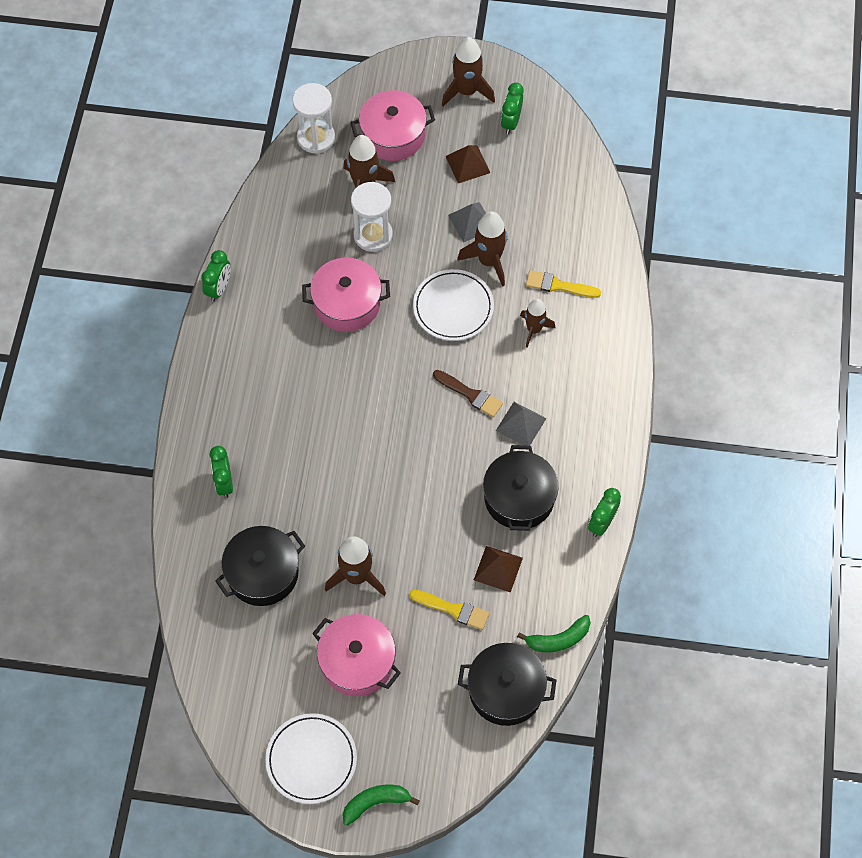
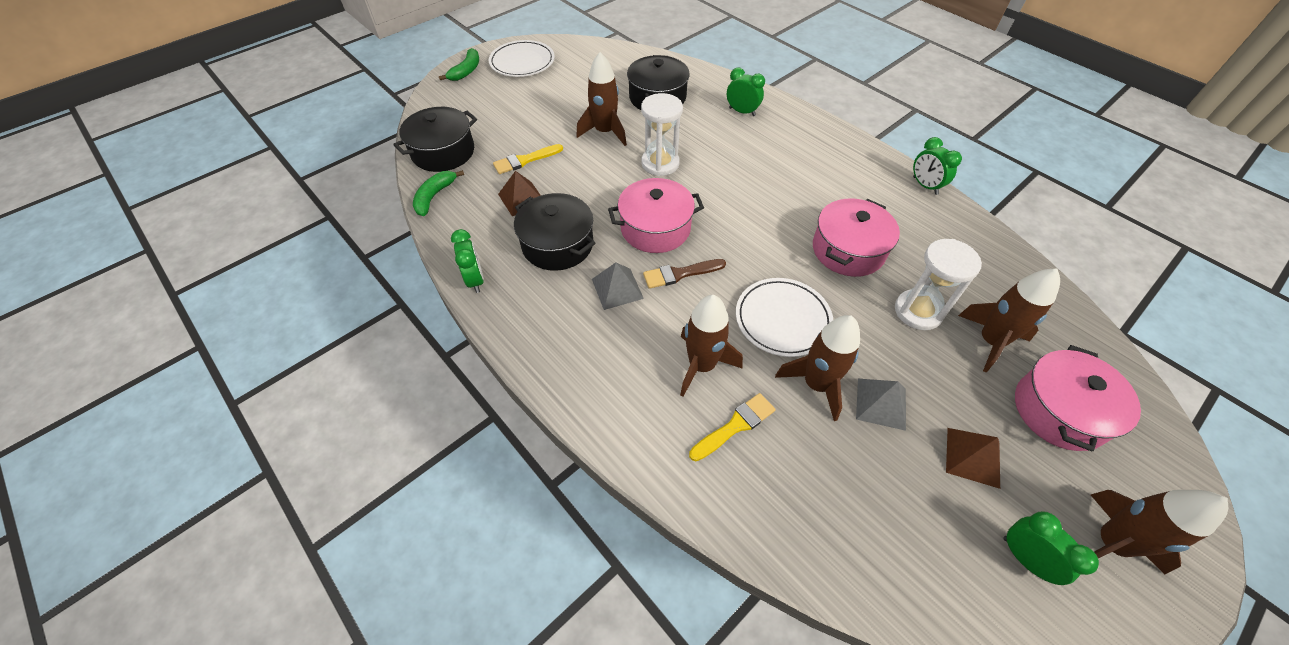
camera: 130 degrees right, 10 degrees down
white hourglass [292,83,335,154] -> white hourglass moved to [641,93,683,176]
pink pot [312,614,401,696] -> pink pot moved to [608,178,704,253]
brown rocket [520,299,555,348] -> brown rocket [680,295,743,396], size x1.51

